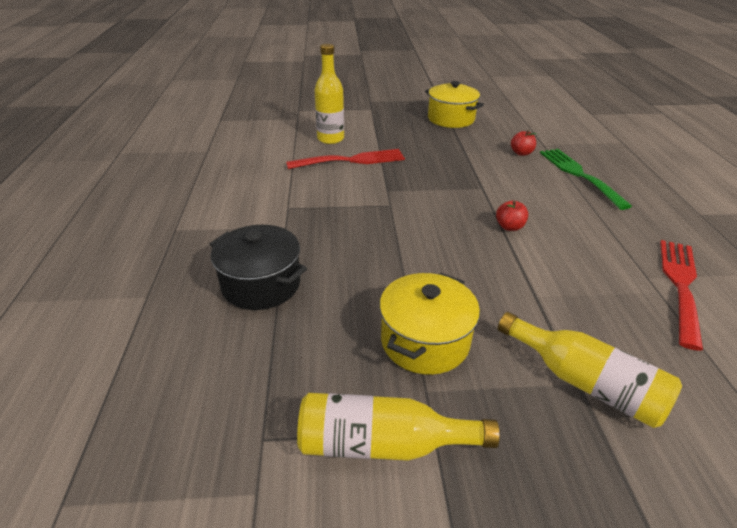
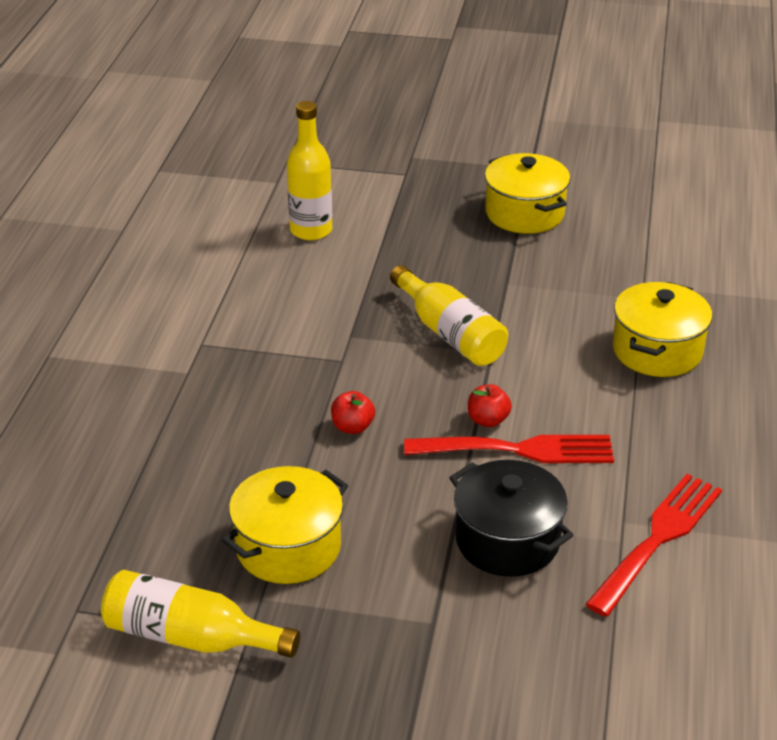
camera: 15 degrees right, 0 degrees up
black pot [210,225,307,310] -> black pot moved to [449,460,573,577]
red fork [286,149,405,169] -> red fork moved to [404,435,614,463]
yellow bottle [498,312,682,428] -> yellow bottle moved to [390,265,508,366]
red apple [511,130,537,156] -> red apple moved to [331,391,375,434]
green fork [540,149,632,210] -> yellow pot [613,282,712,377]

